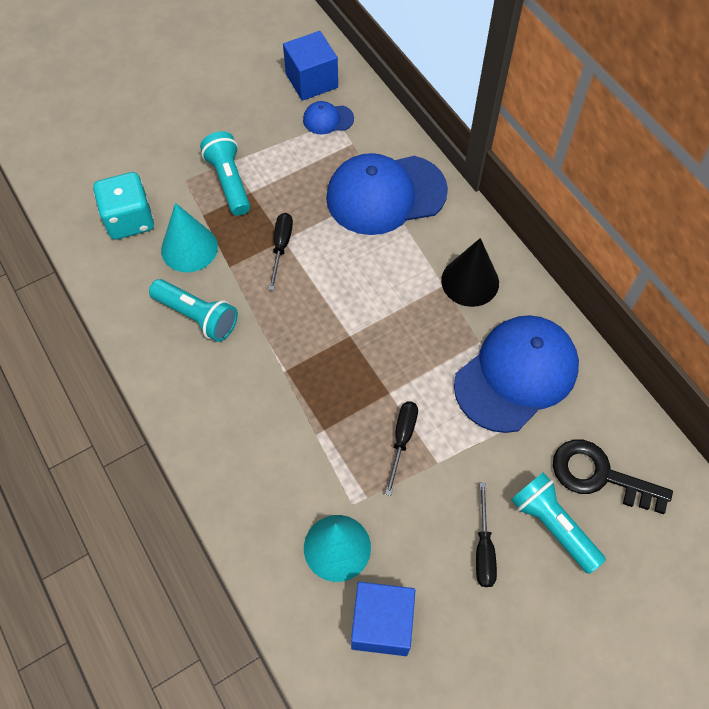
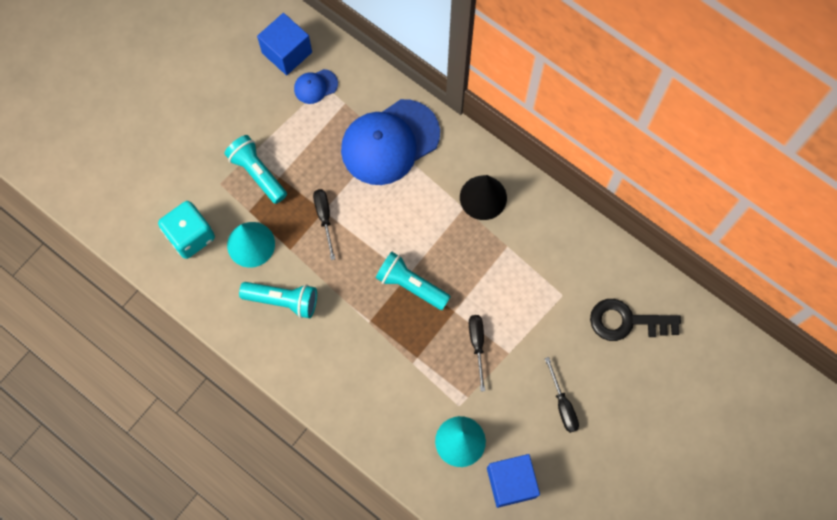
camera: 20 degrees left, 10 degrees up
blue cap [454,315,579,433] -> none
turquoise flashlight [511,472,606,574] -> turquoise flashlight moved to [376,252,451,310]

